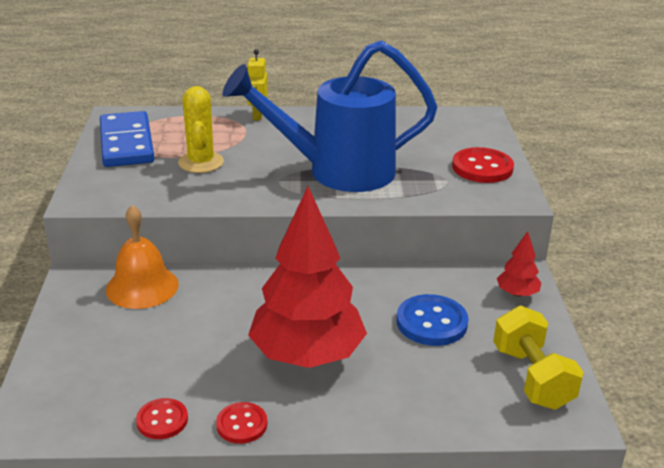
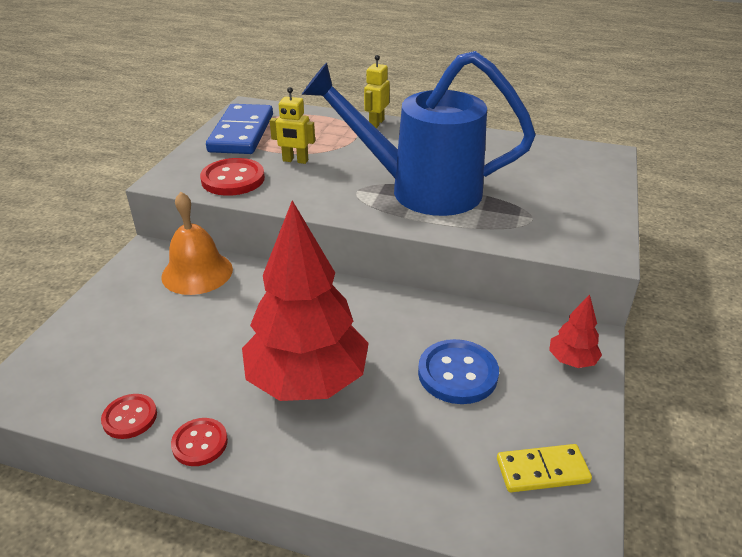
camera: 20 degrees right, 5 degrees up
yellow cactus [178,86,224,173] -> yellow robot [270,87,315,164]
red button [452,147,514,183] -> red button moved to [200,158,265,196]
yellow dumbbell [493,306,584,410] -> yellow domino [497,444,592,492]

